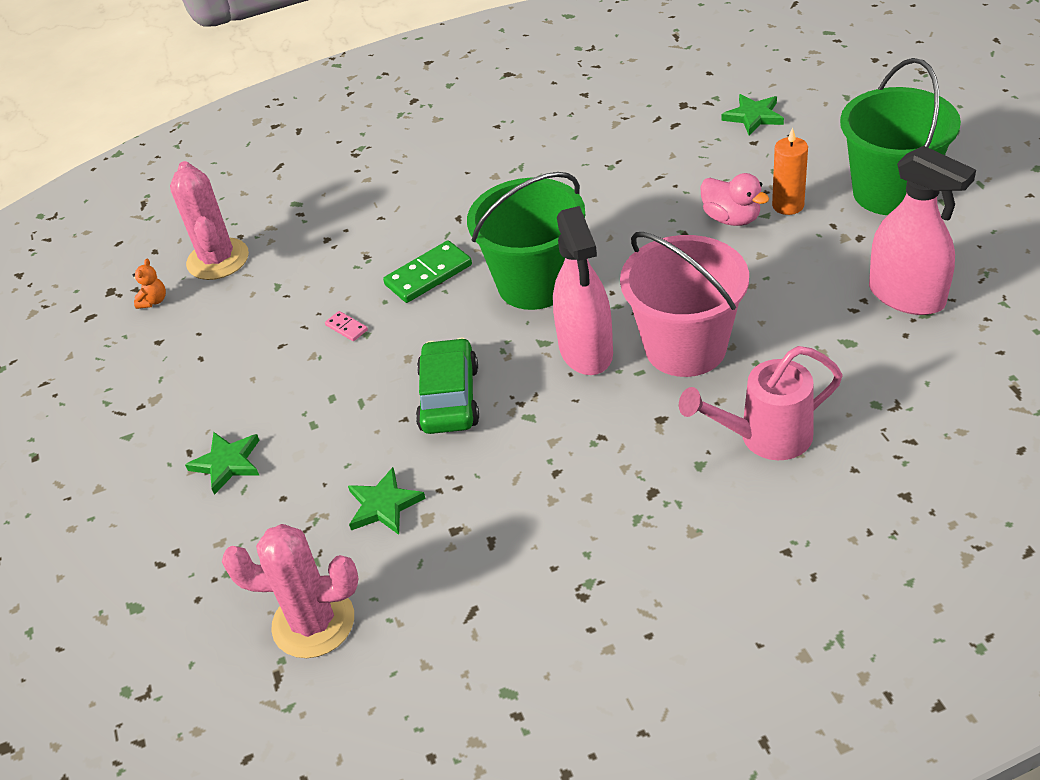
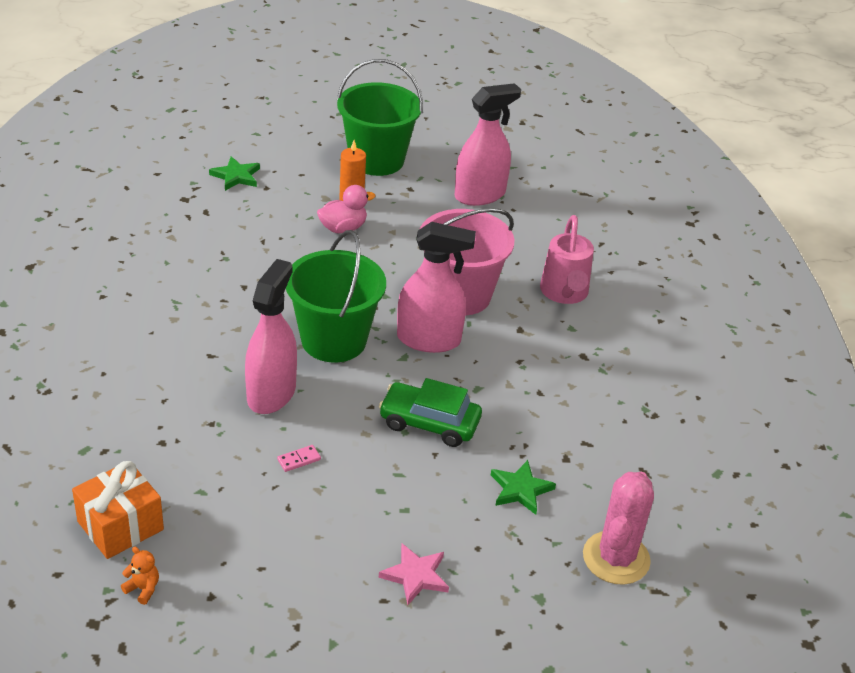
camera: 80 degrees left, 5 degrees down
pink cactus [170,161,249,280] -> orange gift [72,461,164,559]
green star [185,432,260,495] -> pink star [379,544,449,605]
green domino [383,240,472,303] -> pink spray bottle [245,259,297,414]

